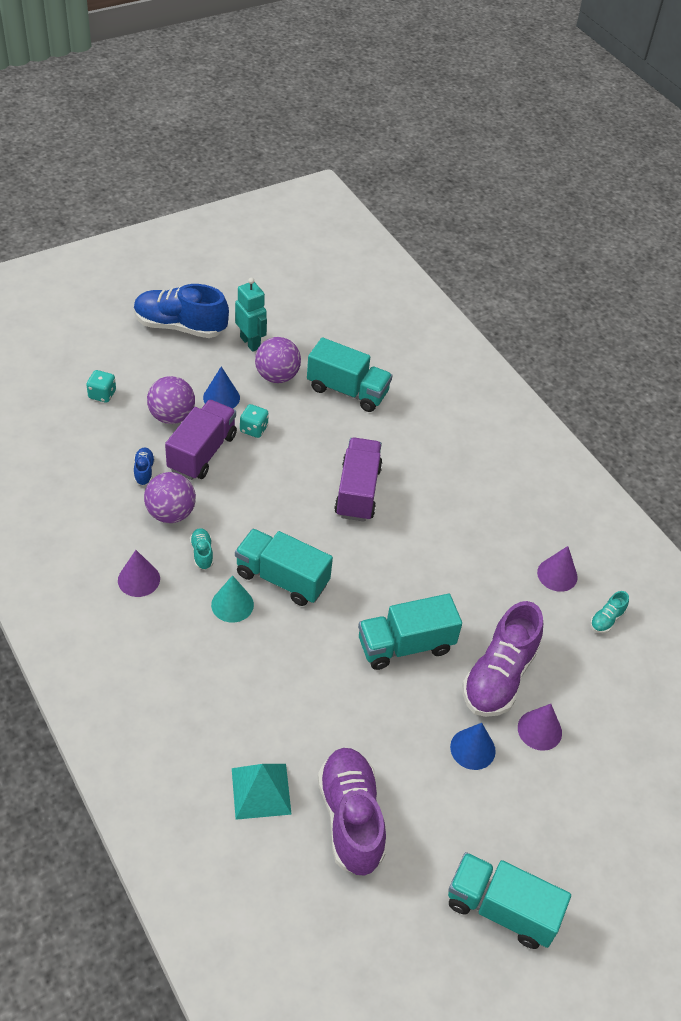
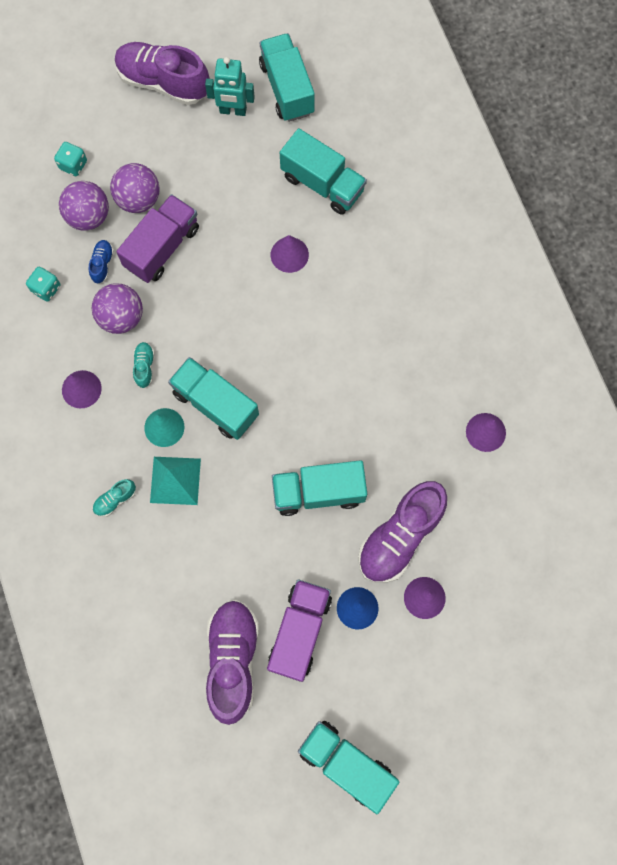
camera: 15 degrees right, 25 degrees up
blue shoe [134,284,229,338] -> purple shoe [115,42,210,105]
blue cone [203,366,240,408] -> none
turquoise pyramid [232,764,292,820] -> turquoise pyramid moved to [150,457,201,505]
turquoise robot [235,278,267,352] -> turquoise robot turned 120 degrees clockwise [205,57,255,116]
turquoise dice [240,404,269,438] -> turquoise dice moved to [26,267,60,302]
purple ball [255,337,301,383] -> purple ball moved to [59,181,109,231]
purple truck [334,437,383,522] -> purple truck moved to [267,579,332,682]
turquoise shoe [590,591,629,633] -> turquoise shoe moved to [92,479,136,517]
none -> turquoise truck [259,33,315,122]
none -> purple cone [271,235,309,273]

